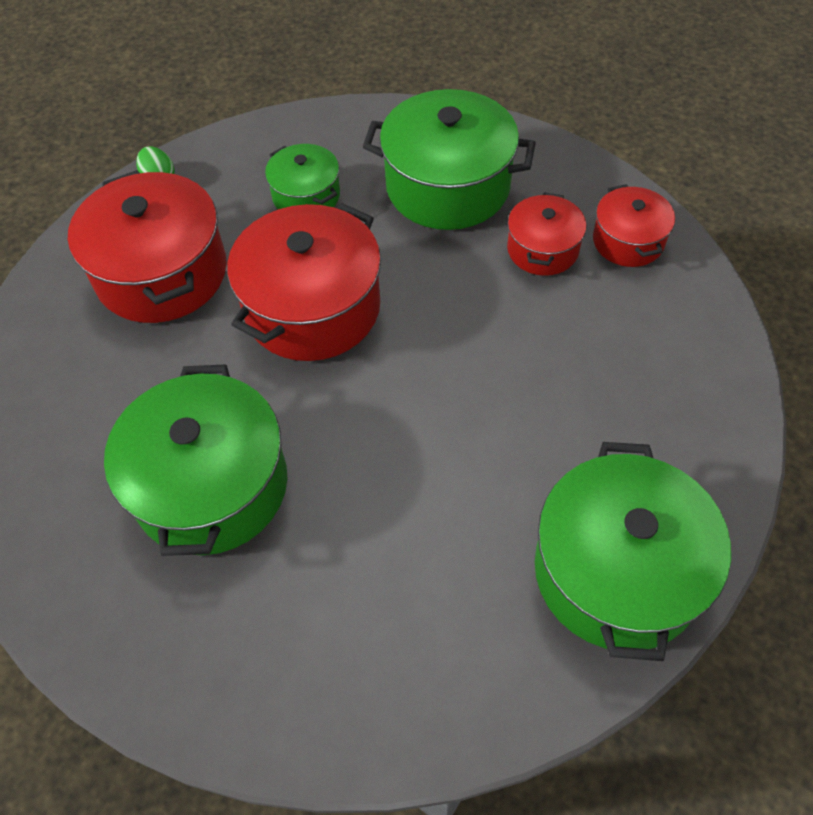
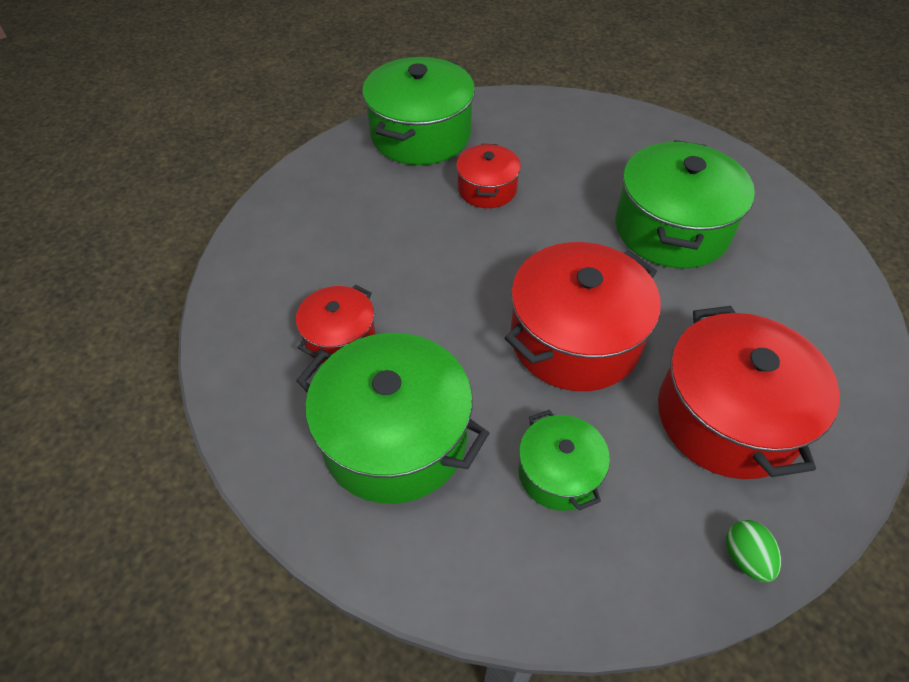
camera: 165 degrees left, 5 degrees down
red pot [593,184,675,267] -> red pot moved to [456,144,521,208]

